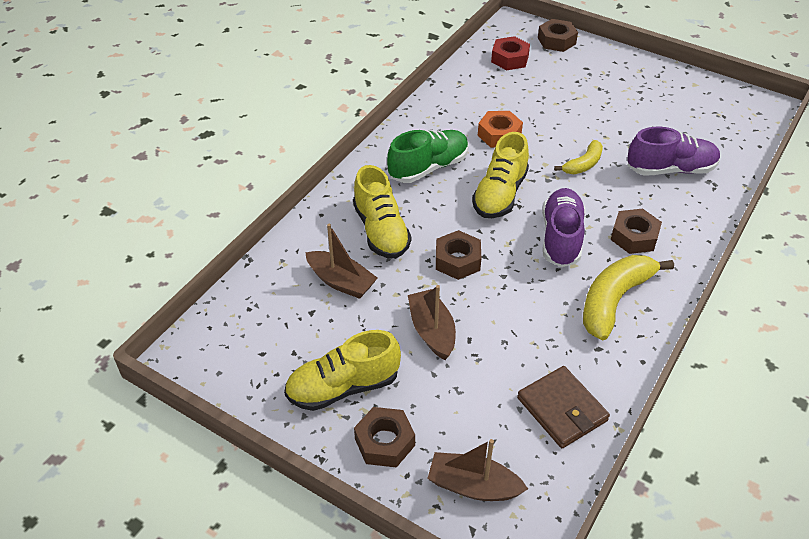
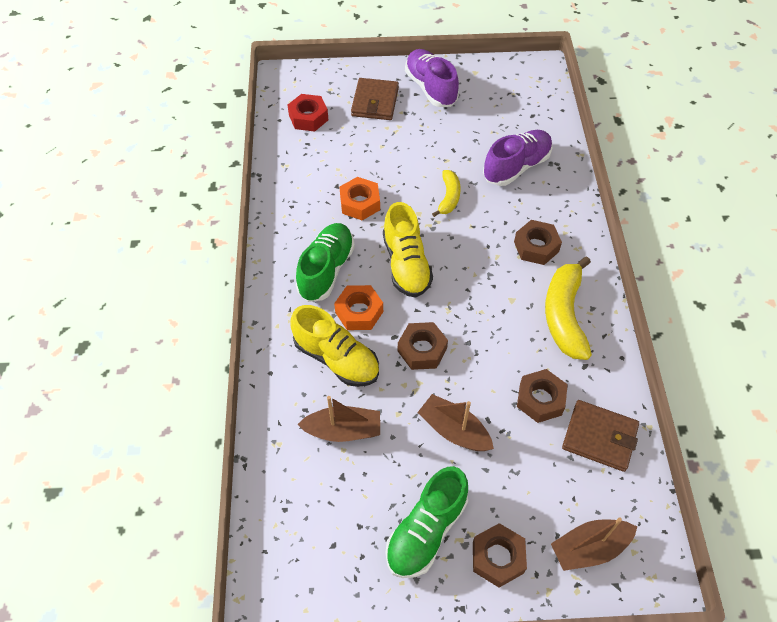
camera: 35 degrees left, 10 degrees up
yellow shoe [284,330,401,411] -> green shoe [386,466,468,578]
brown nut [538,19,578,52] -> brown nut moved to [517,369,568,423]
purple shoe [542,188,585,267] -> purple shoe moved to [405,49,459,107]
none -> orange nut [334,285,383,330]
none -> brown wallet [351,78,399,120]

